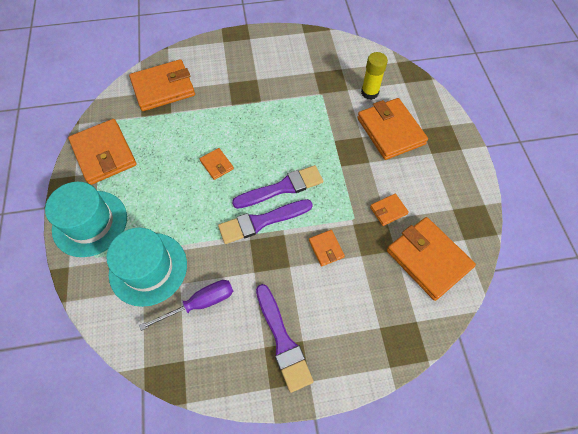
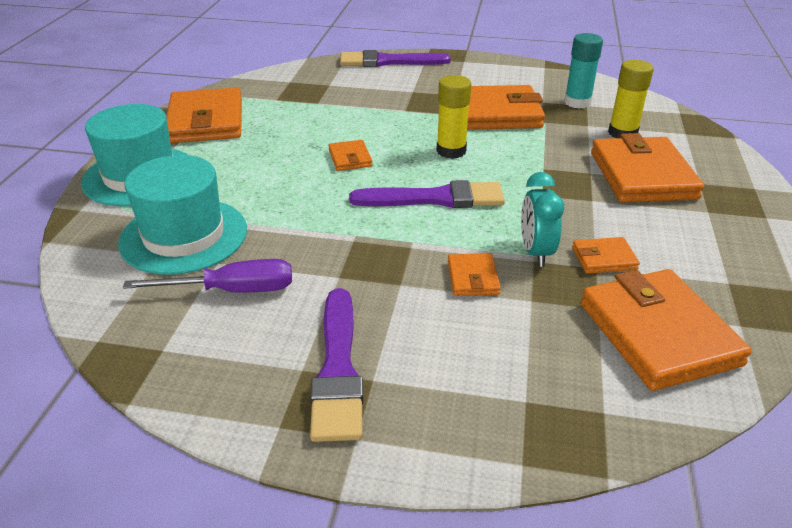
camera: 20 degrees right, 25 degrees down
orange wallet [129,59,195,111] -> orange wallet moved to [467,85,545,130]
purple brush [218,199,313,244] -> purple brush moved to [340,50,451,67]
none -> yellow glue stick [436,75,471,159]
none -> turquoise clock [521,172,564,267]
none -> turquoise glue stick [564,33,603,109]

